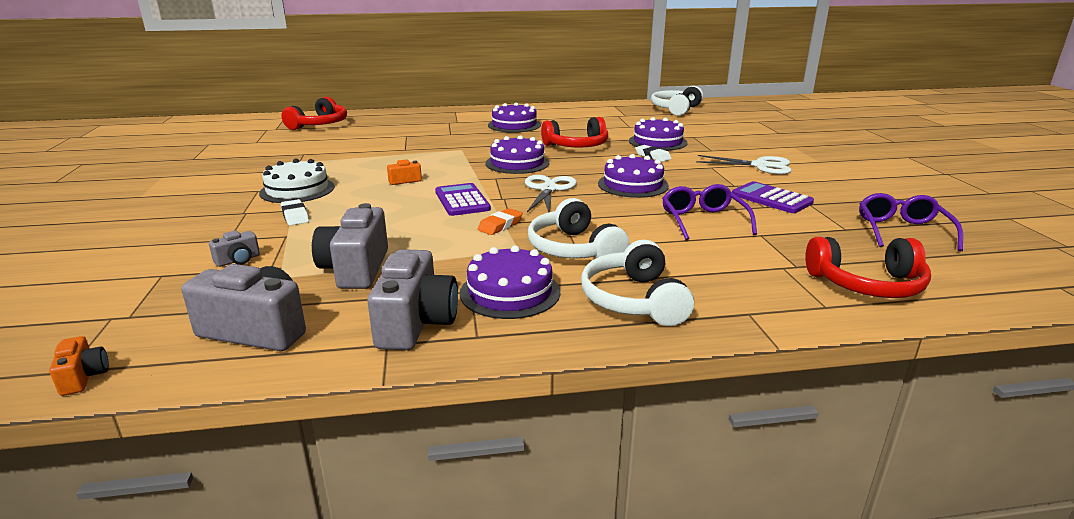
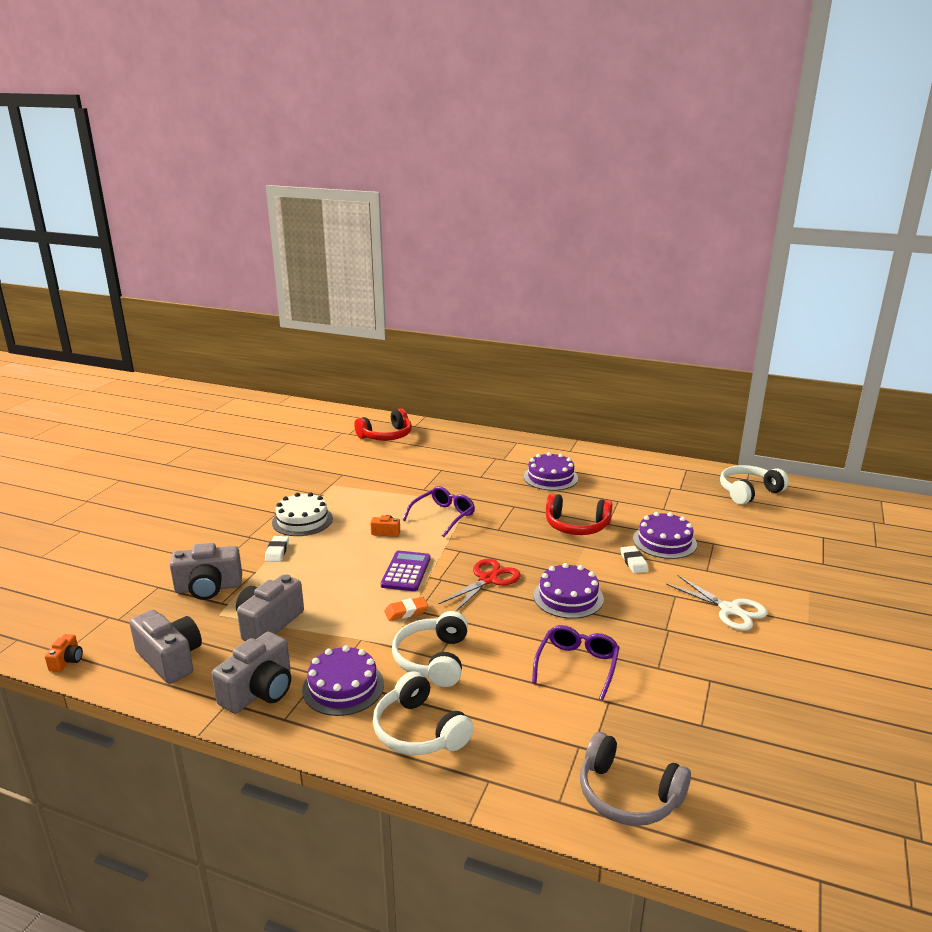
camera: 30 degrees right, 0 degrees up
grey camera [209,230,260,267] -> grey camera [170,543,242,600], size x2.05
purple cake [486,135,549,174] -> none
white scissors [525,175,577,212] -> red scissors [439,559,521,611]
white headphones [581,240,694,326] -> white headphones turned 60 degrees counterclockwise [373,671,474,755]
purple calculator [732,181,814,213] -> none
red headphones [805,237,931,298] -> grey headphones [580,732,691,826]
purple glasses [859,193,963,252] -> purple glasses moved to [403,486,475,537]

